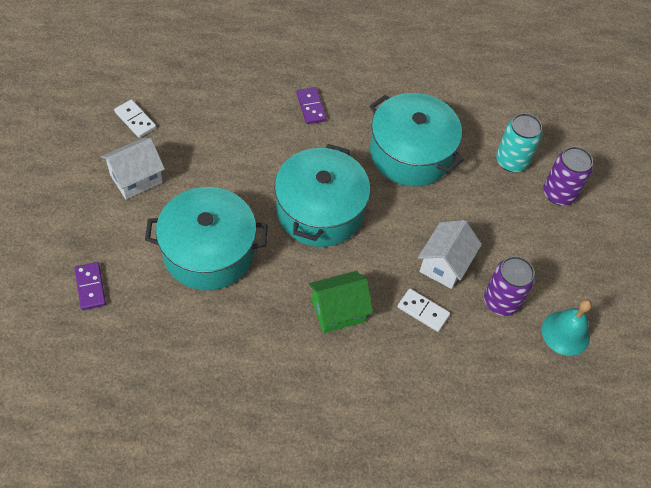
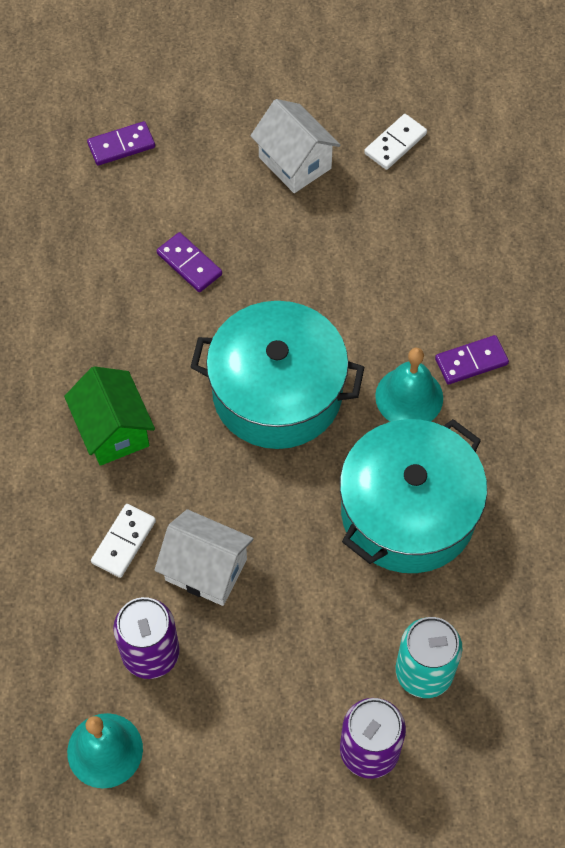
camera: 90 degrees right, 5 degrees up
turquoise pot [145,187,267,290] -> purple domino [157,232,222,292]
none -> turquoise bell [375,348,443,422]

